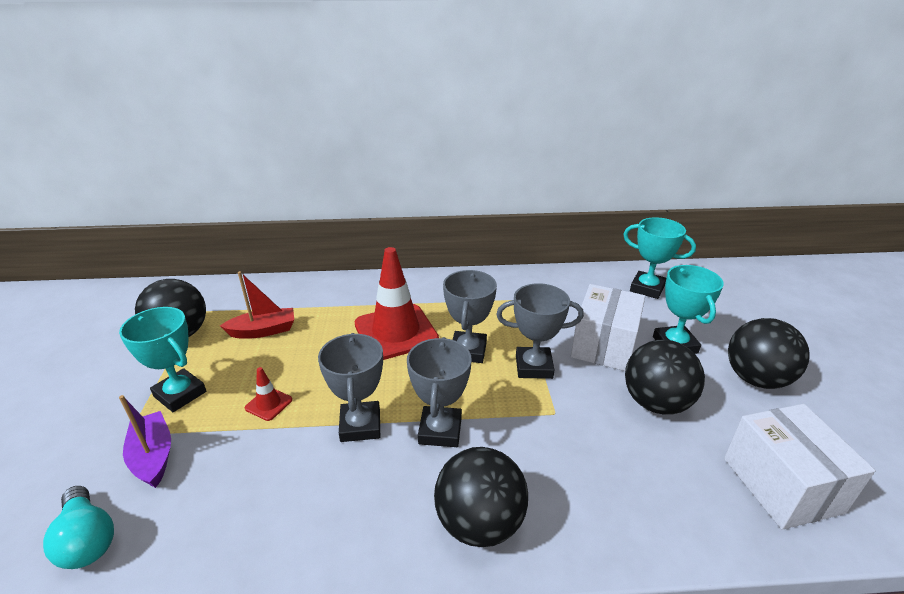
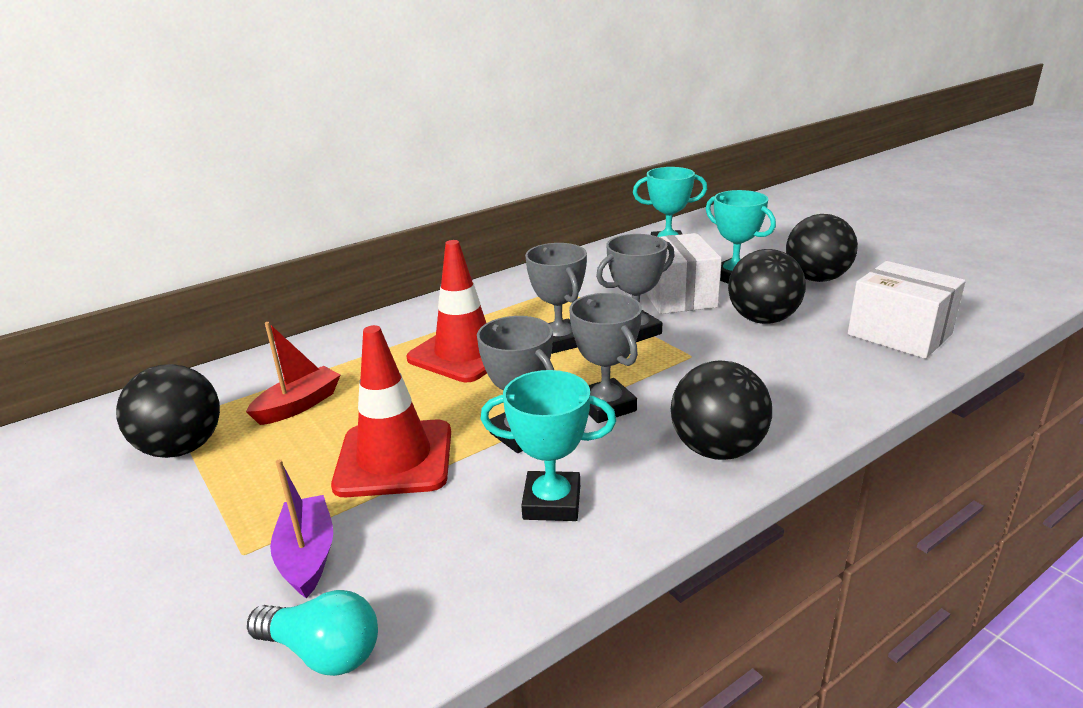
camera: 30 degrees left, 5 degrees down
turquoise trophy [119,307,206,412] -> turquoise trophy moved to [481,370,616,521]
purple boat [119,395,171,488] -> purple boat turned 45 degrees clockwise [270,459,333,598]
red traffic cone [245,367,292,421] -> red traffic cone [331,325,451,497], size x2.36

